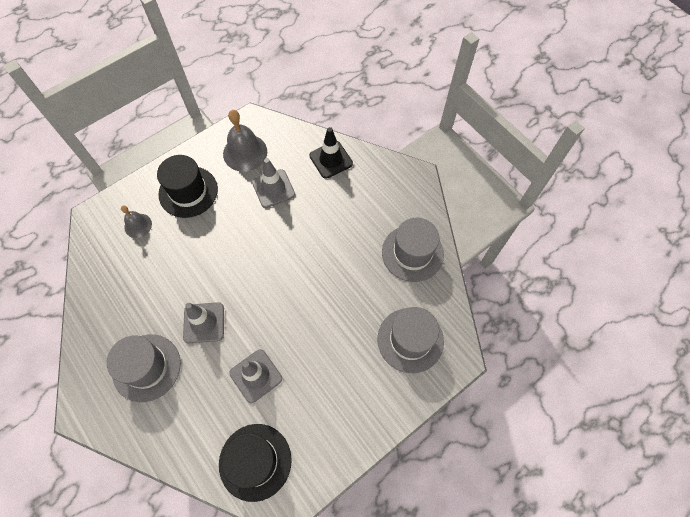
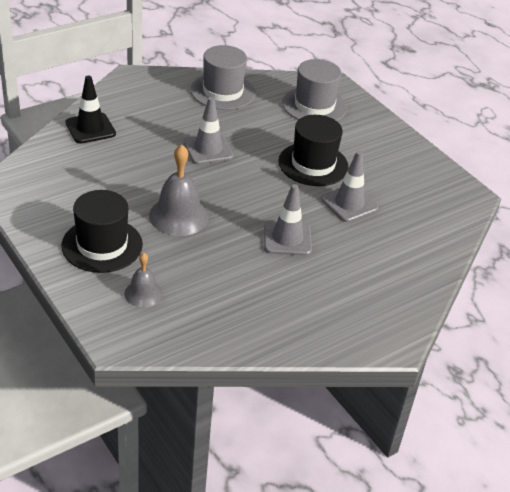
camera: 90 degrees left, 25 degrees down
grey hat [107,334,181,402] -> none
black hat [219,424,292,502] -> black hat moved to [278,115,349,186]
grey bell [223,110,267,172] -> grey bell moved to [149,144,209,236]
grey traffic cone [252,158,295,208] -> grey traffic cone moved to [183,97,234,165]

